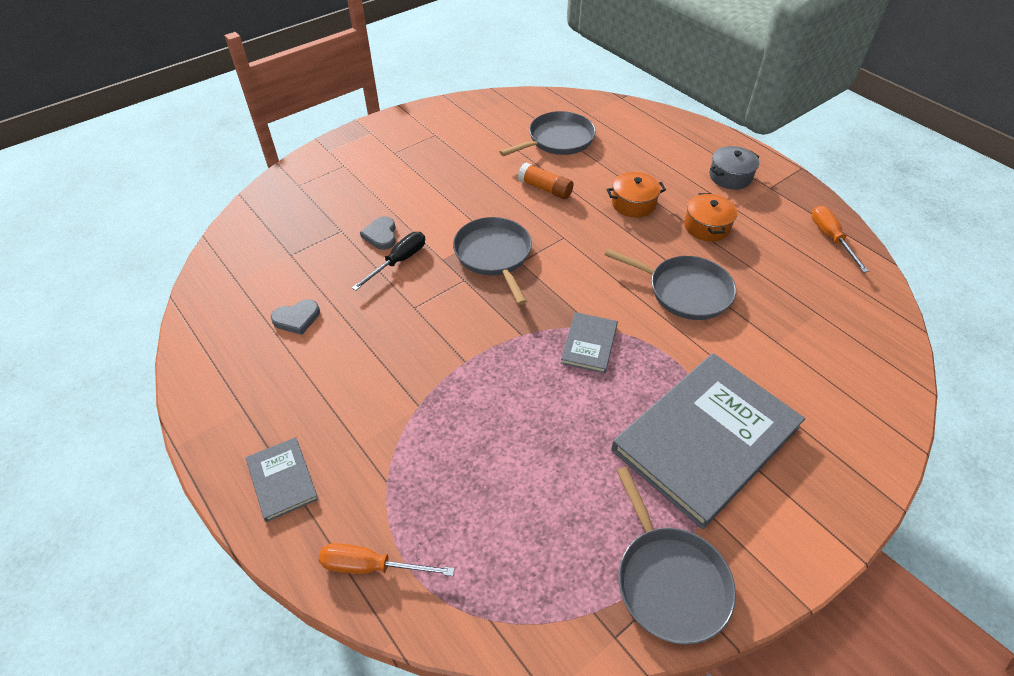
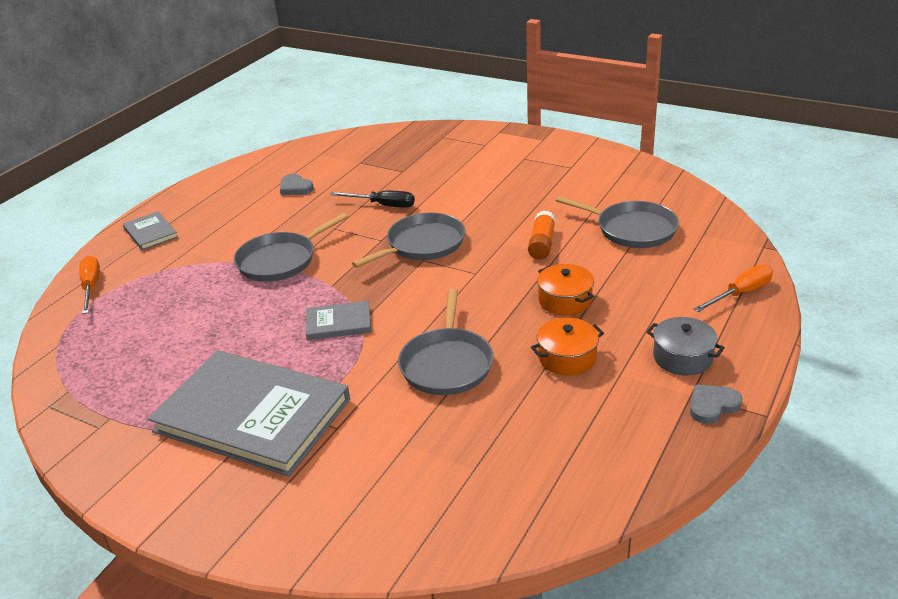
camera: 70 degrees right, 15 degrees down
grey book [246,437,319,522] -> grey book turned 75 degrees counterclockwise [123,211,178,250]
grey heart [360,216,396,250] -> grey heart moved to [690,384,742,424]
grey pan [617,467,736,645] -> grey pan moved to [234,213,348,282]
orange screwdriver [812,206,869,273] -> orange screwdriver moved to [694,264,773,312]

